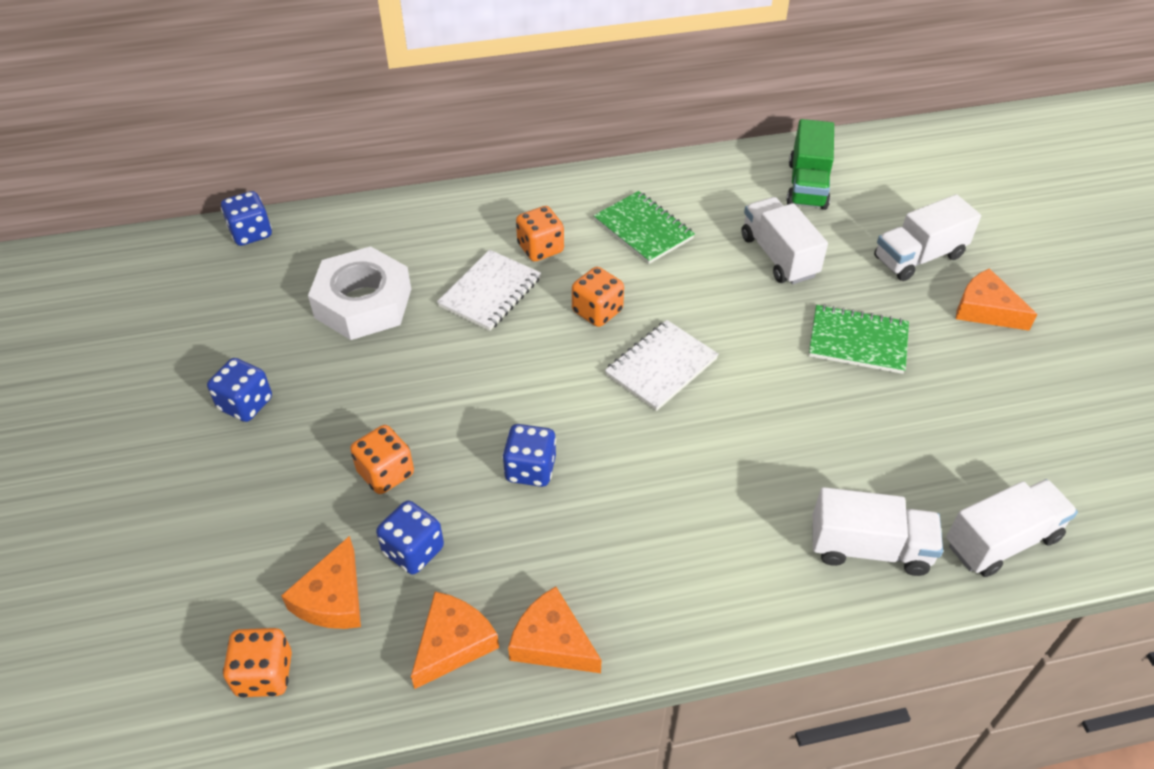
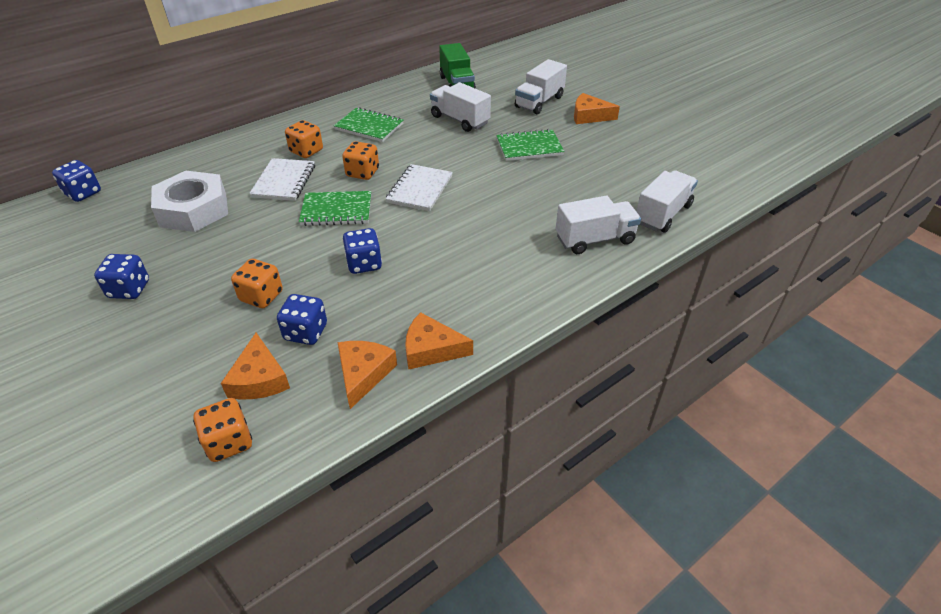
camera: 25 degrees left, 5 degrees down
none -> green notebook [299,191,371,226]

